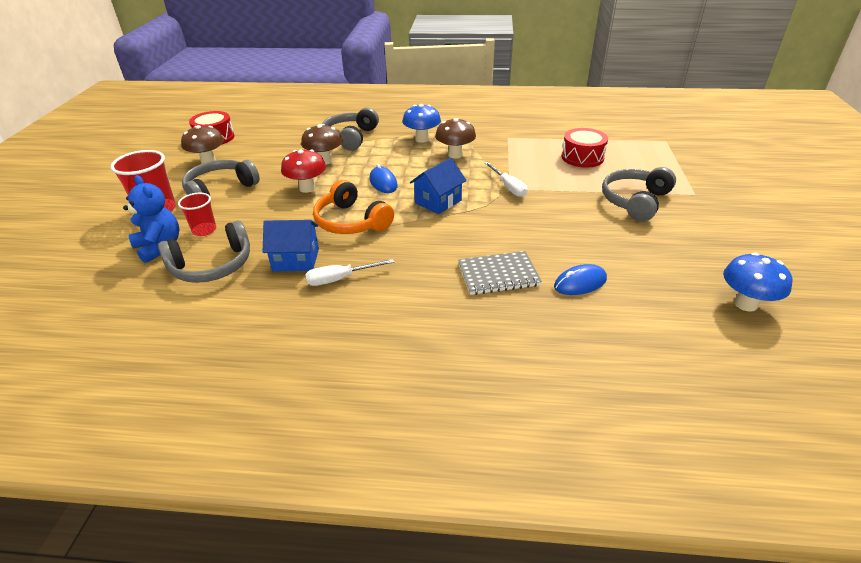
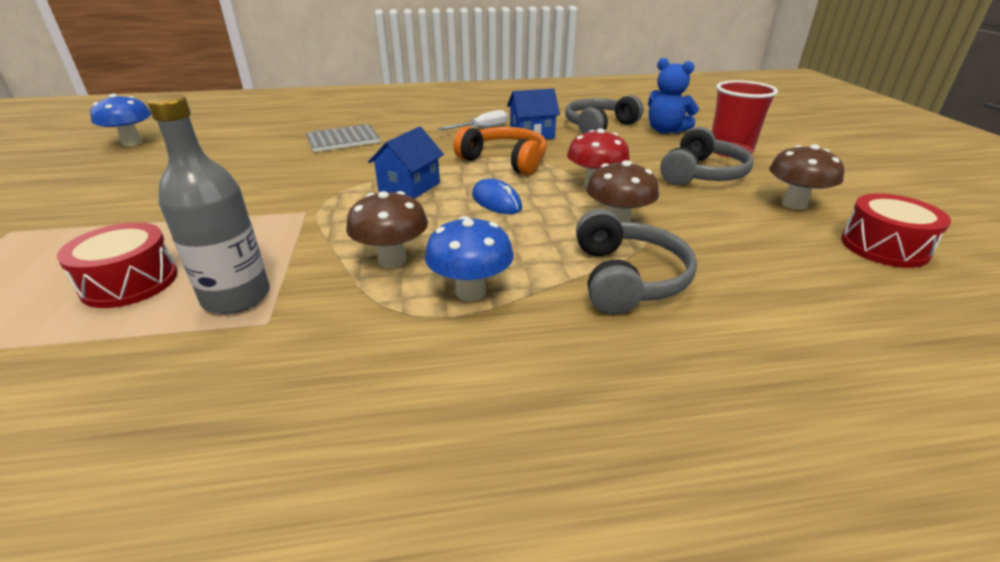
camera: 165 degrees right, 5 degrees down
red cup [178,193,216,236] -> none
white screwdriver [485,162,528,197] -> none
blue mouse [554,264,607,295] -> none
grey headphones [602,167,676,221] -> none
none -> grey bottle [147,94,270,314]

